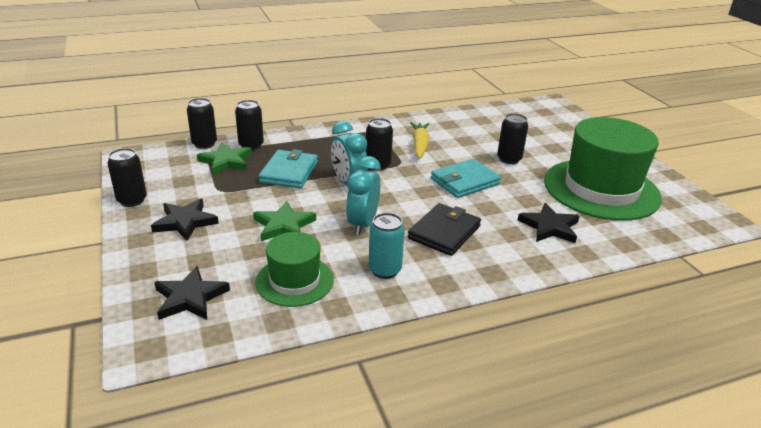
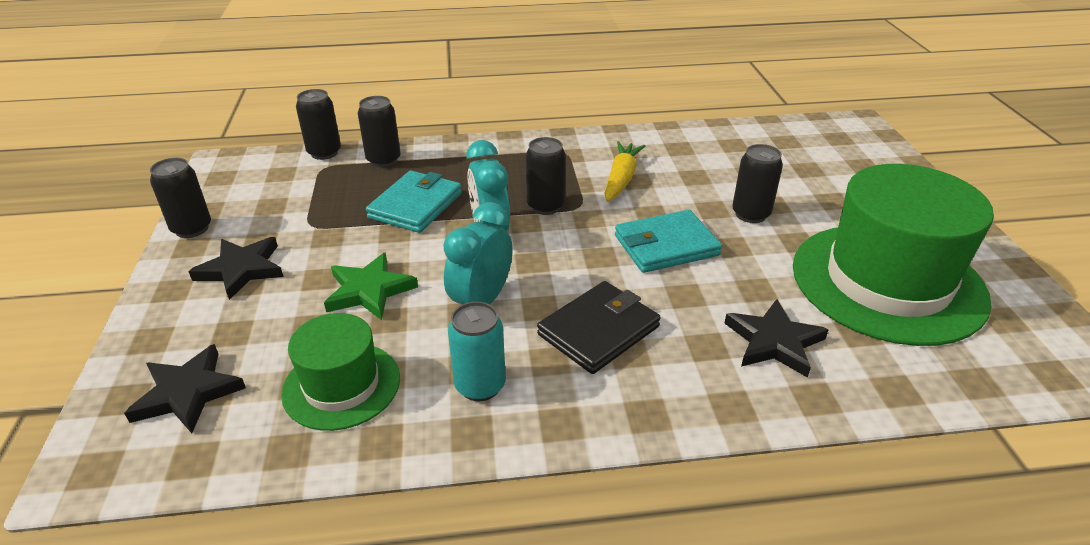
camera: 15 degrees right, 5 degrees up
green star [197,143,252,175] -> none

